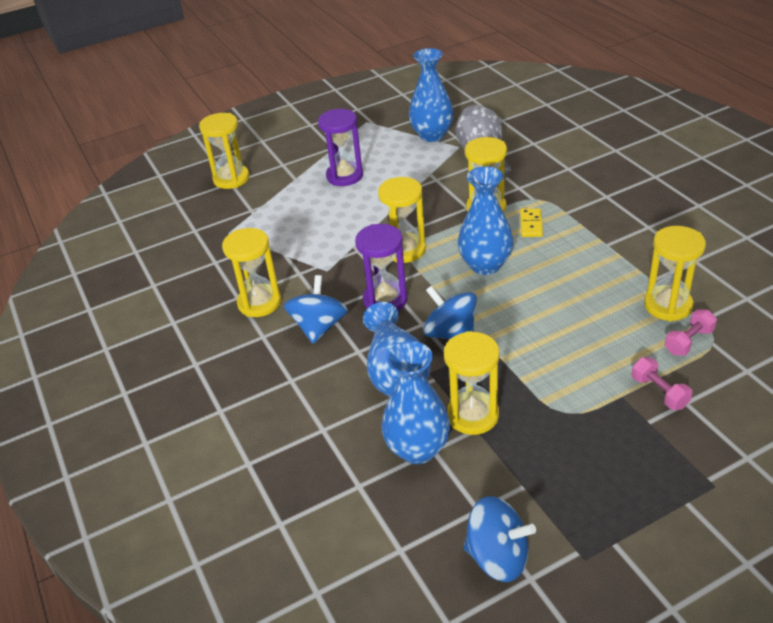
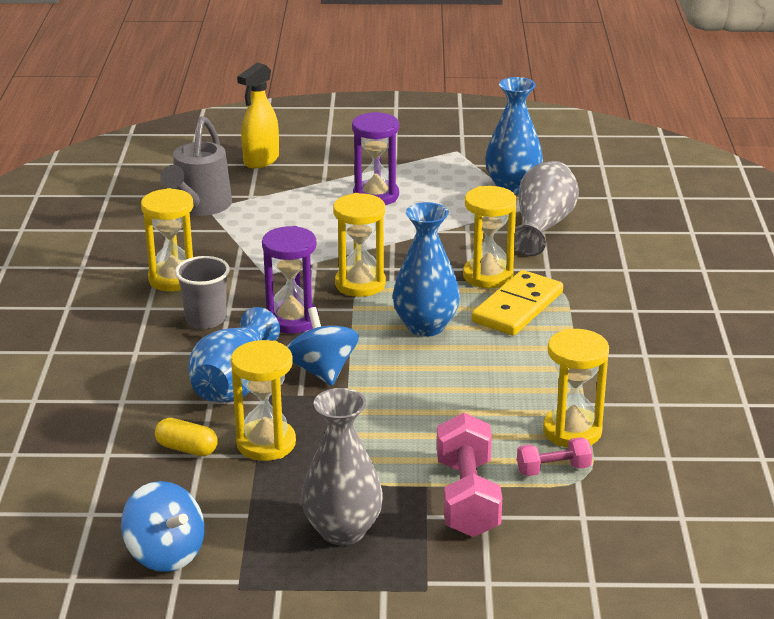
camera: 25 degrees right, 10 degrees down
yellow hourglass [199,113,249,189] -> yellow spray bottle [237,63,279,169]
blue spinning top [284,275,348,344] -> grey cup [175,256,230,329]
blue vase [381,341,450,464] -> yellow capsule [155,418,218,456]
yellow domino [520,208,543,237] -> yellow domino [471,270,563,336], size x1.90
pink dumbbell [632,357,693,410] -> pink dumbbell [437,413,502,537], size x1.84
none -> grey watering can [160,116,232,216]
none -> grey vase [301,388,383,545]

